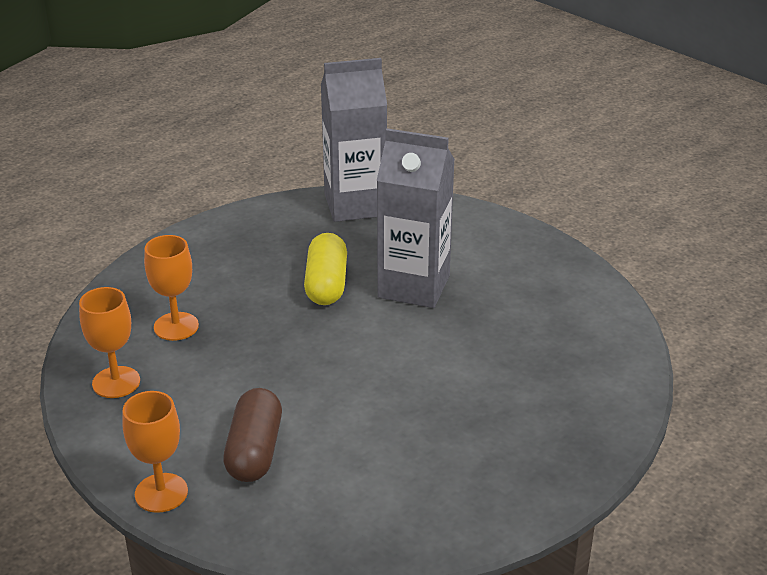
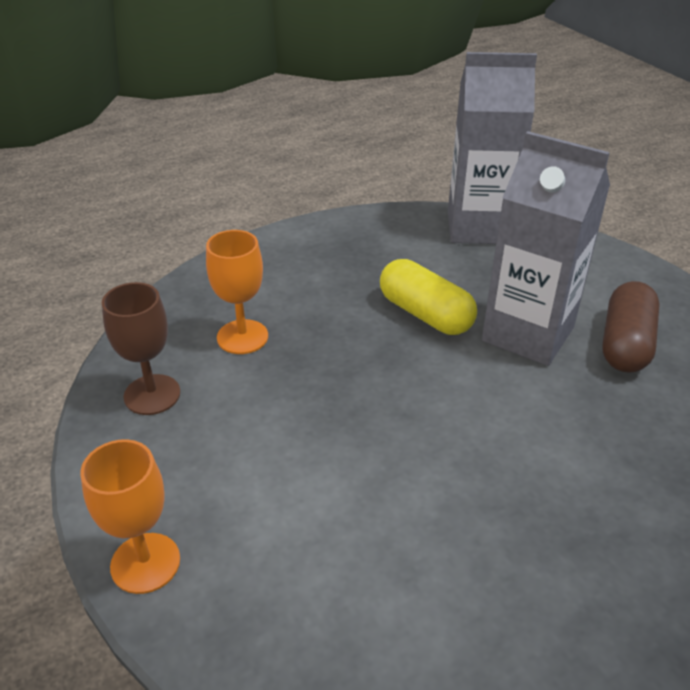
camera: 15 degrees right, 5 degrees up
orange goblet [79,287,140,398] -> brown goblet [102,282,180,415]
brown capsule [223,388,282,482] -> brown capsule moved to [602,281,660,373]
yellow capsule [304,233,347,305] -> yellow capsule turned 60 degrees counterclockwise [380,259,477,335]

